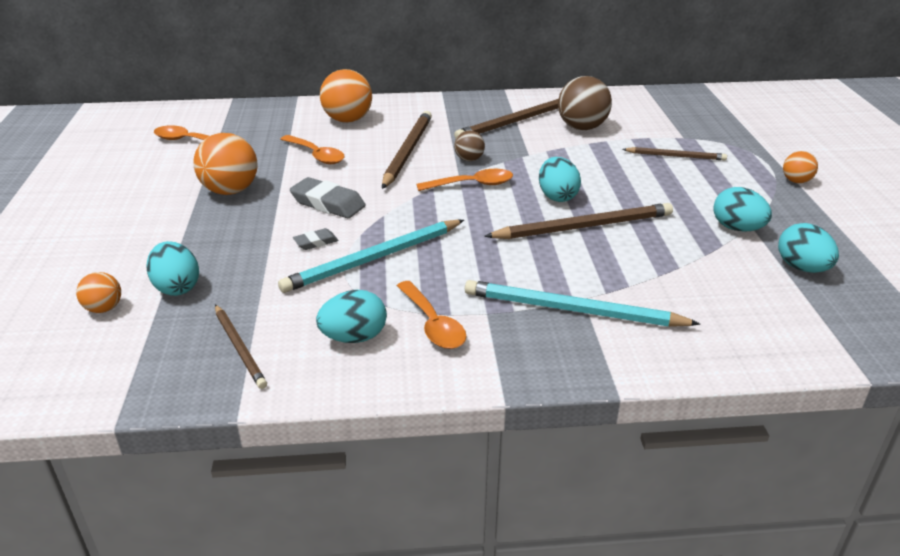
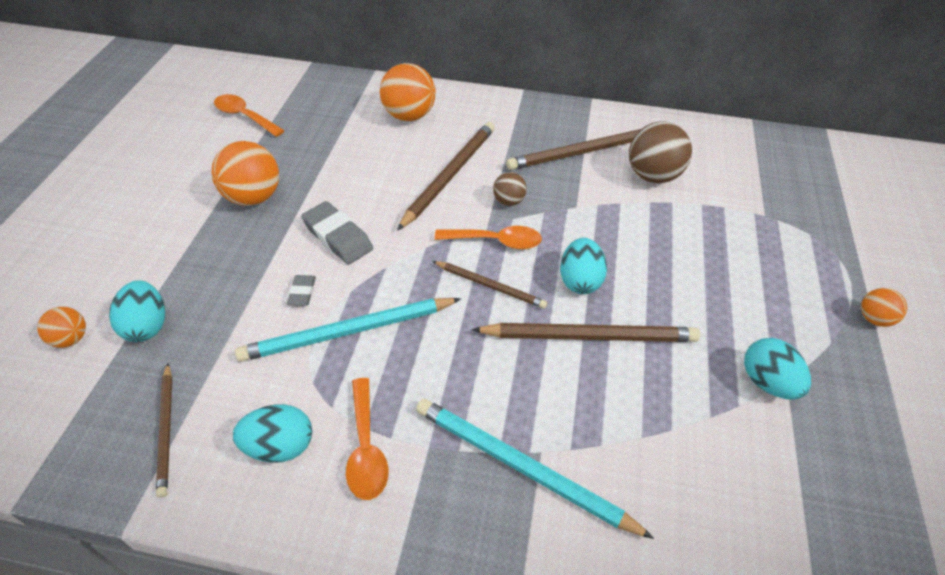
camera: 15 degrees right, 15 degrees up
orange spoon [281,135,345,164] -> none
grey eraser [293,228,338,250] -> grey eraser turned 75 degrees counterclockwise [287,275,316,306]
brown pencil [622,147,727,160] -> brown pencil moved to [433,261,547,309]
turquoise egg [778,223,839,273] -> none

